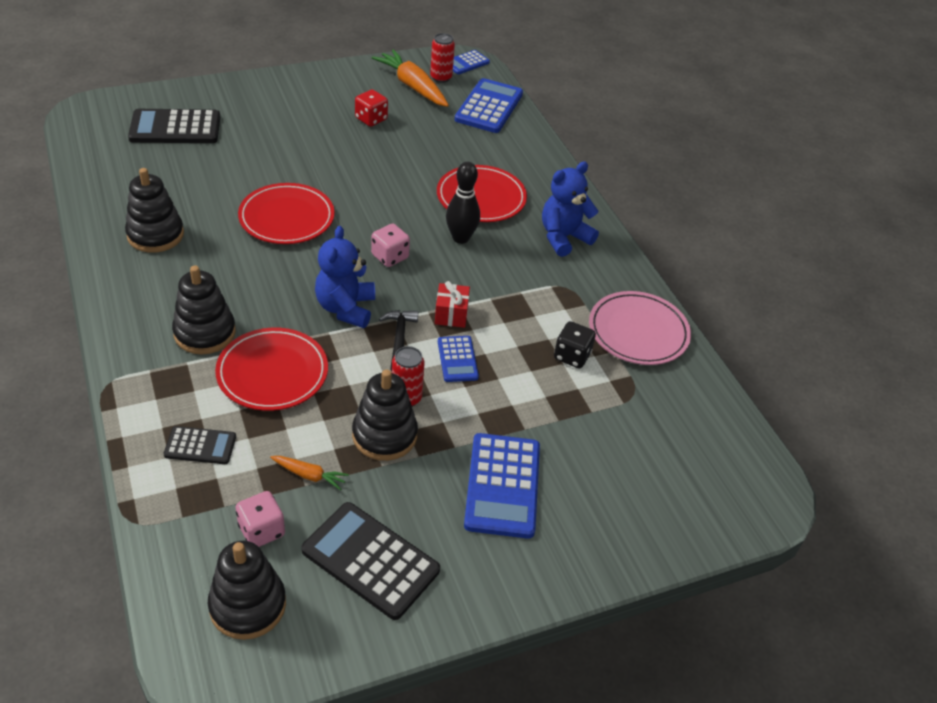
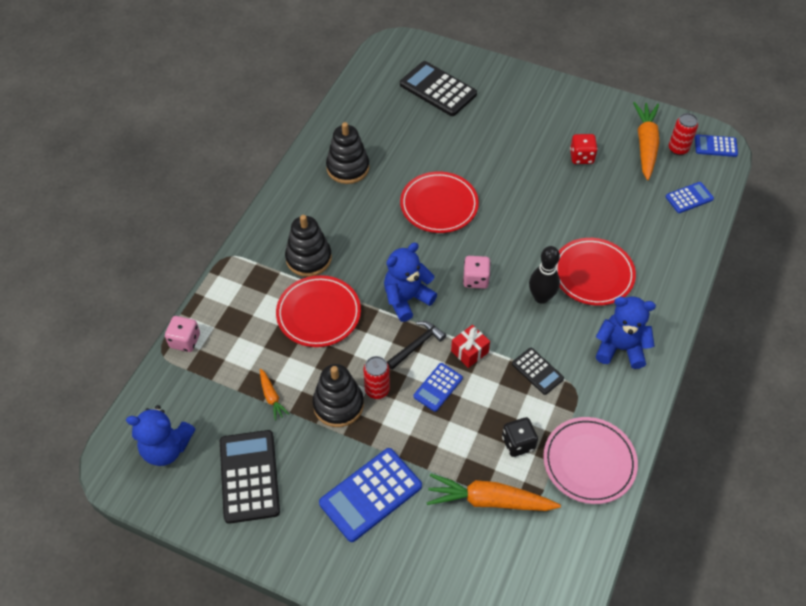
camera: 50 degrees right, 10 degrees up
black calculator [164,426,236,464] -> black calculator moved to [512,348,564,395]
black stacking toy [208,541,286,640] -> blue teddy bear [126,405,195,466]
pink dice [236,491,285,547] -> pink dice moved to [165,316,200,352]
blue calculator [455,78,523,133] -> blue calculator [665,182,714,213], size x0.56
none -> orange carrot [427,473,561,511]

